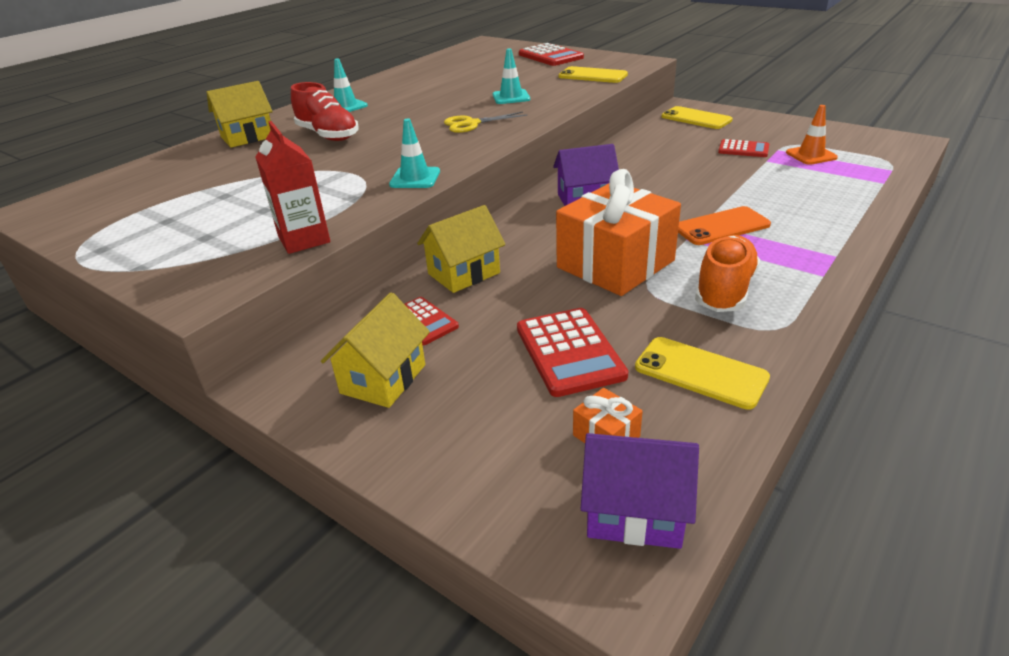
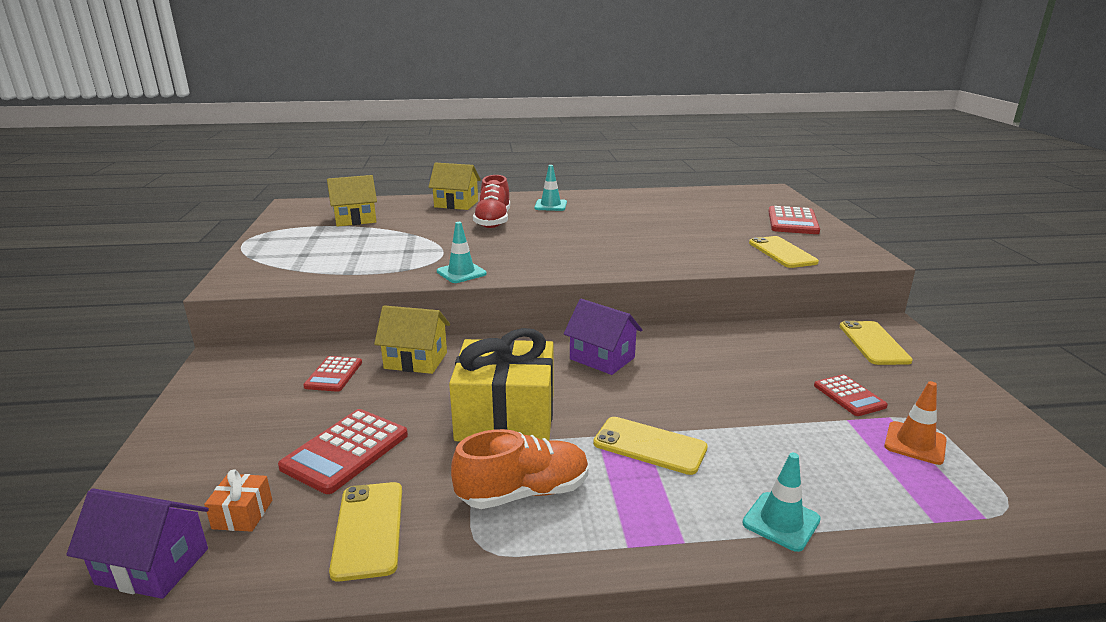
camera: 45 degrees right, 10 degrees down
red carton [256,121,330,254] -> none
yellow house [321,292,430,408] -> yellow house moved to [327,175,377,227]
yellow scissors [444,112,528,133] -> none
turquoise traffic cone [493,48,530,104] -> turquoise traffic cone moved to [742,453,821,552]
orange gift [556,169,681,296] -> yellow gift [449,328,553,441]
purple house [581,433,699,549] -> purple house turned 45 degrees counterclockwise [66,488,209,599]
orange phone [678,206,771,245] -> yellow phone [593,417,708,475]

